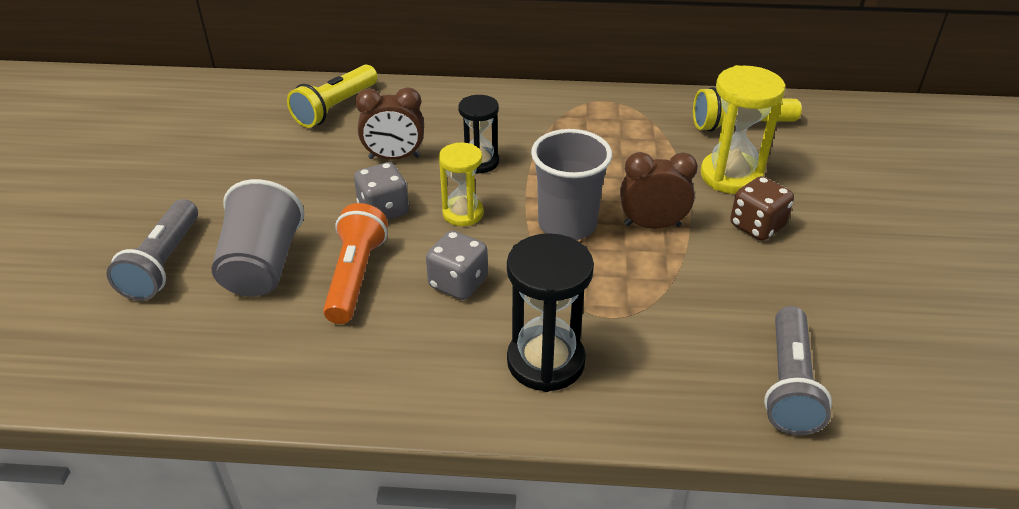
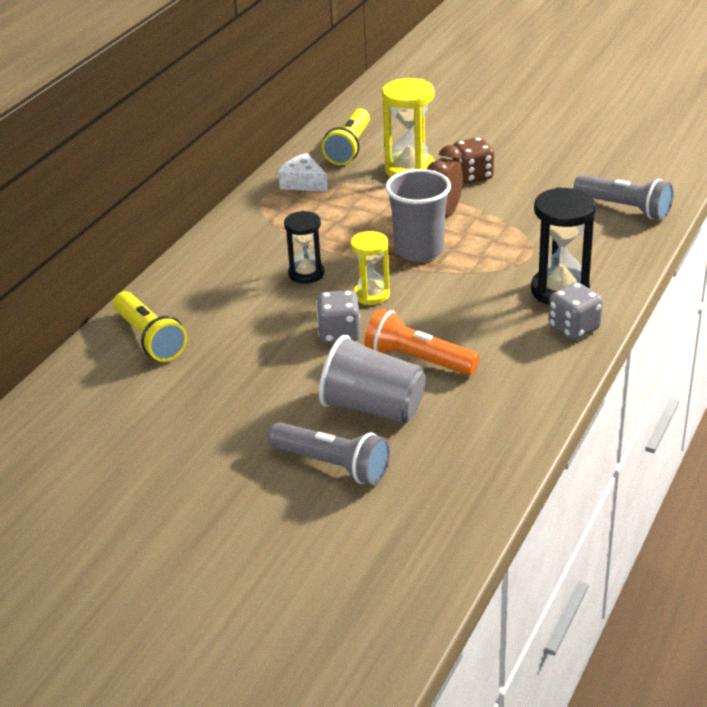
camera: 65 degrees left, 5 degrees down
brown clock [355,87,424,160] -> none
grey dice [426,231,488,300] -> grey dice moved to [549,282,603,340]
none -> white cheese [278,153,328,192]

